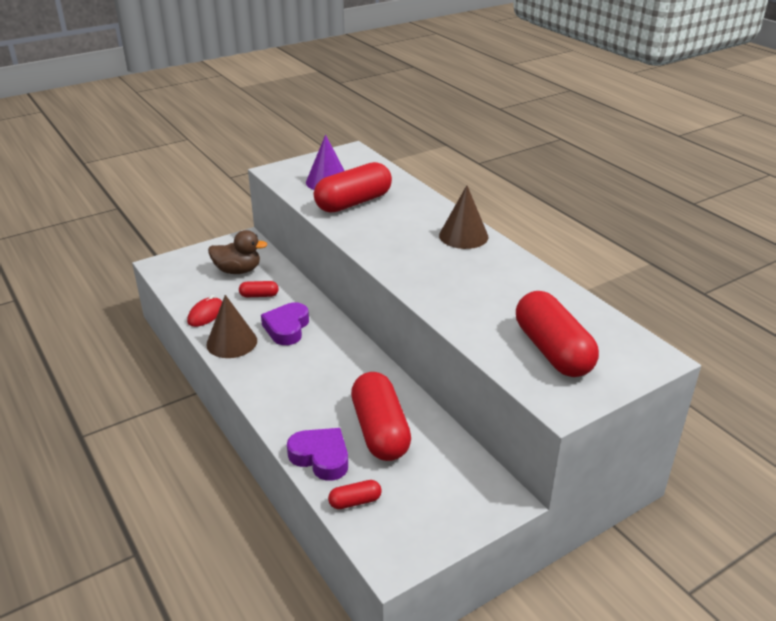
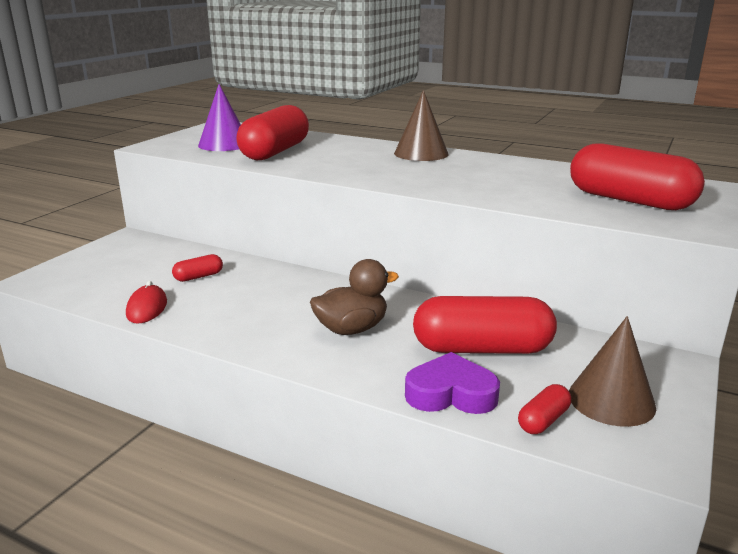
camera: 30 degrees left, 10 degrees down
brown cone [206,295,257,358] -> brown cone moved to [569,316,656,427]
brown duck [208,230,267,274] -> brown duck moved to [310,259,399,335]
purple heart [261,302,309,345] -> none
red capsule [351,372,411,461] -> red capsule turned 45 degrees counterclockwise [413,296,557,354]

